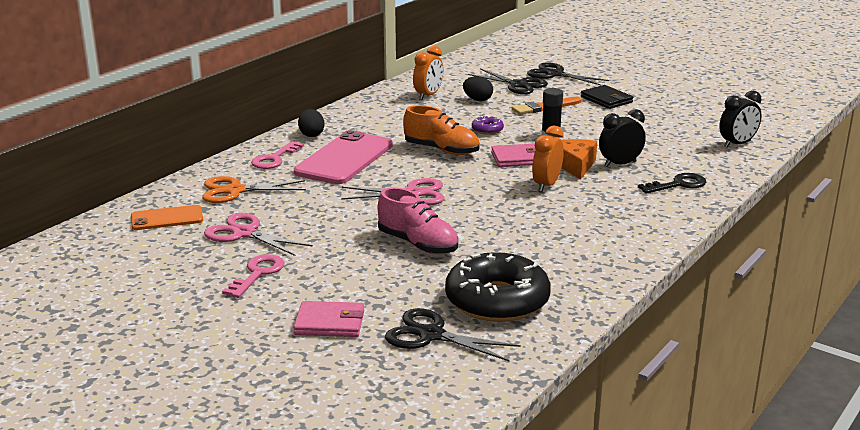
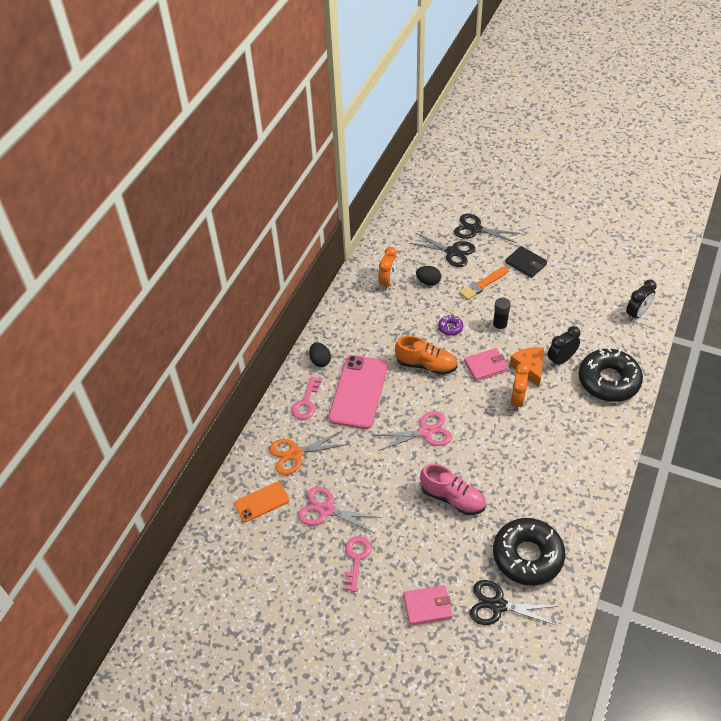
camera: 10 degrees left, 25 degrees up
black key [638,173,706,194] -> black donut [578,348,643,402]

